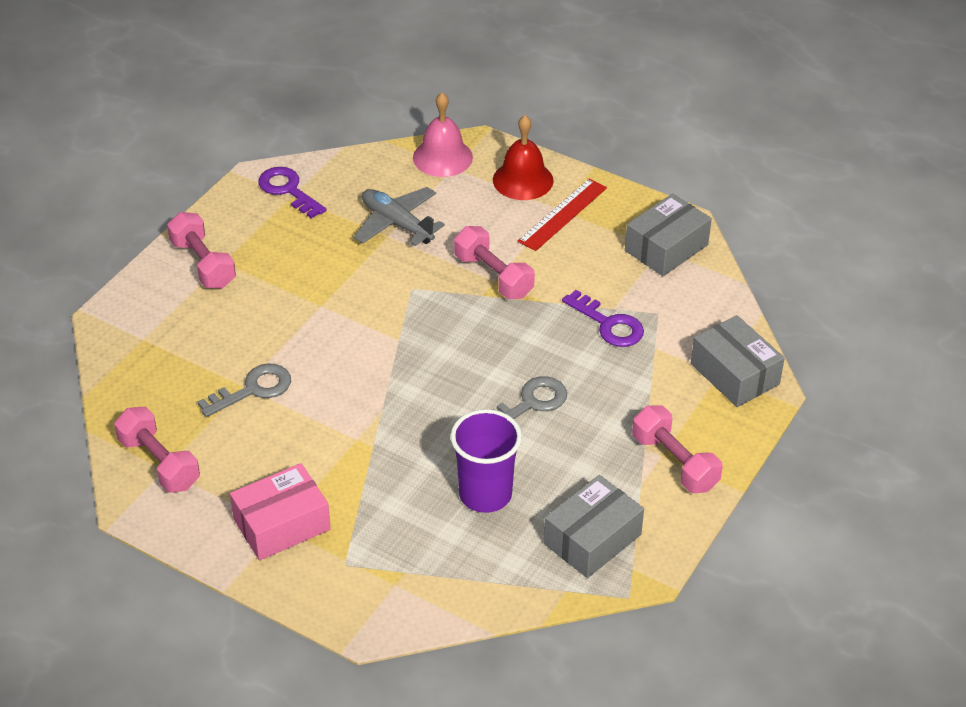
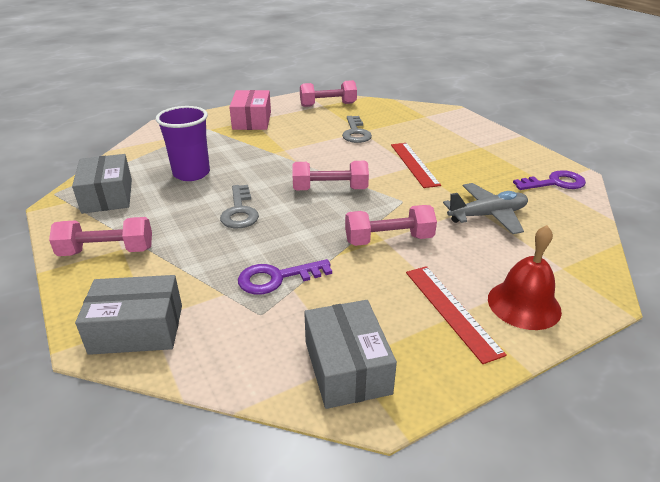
camera: 120 degrees right, 10 degrees down
pink dumbbell [167,212,236,289] -> pink dumbbell moved to [292,161,369,190]
pink bell [413,93,473,177] -> none
none -> red ruler [391,143,441,188]

